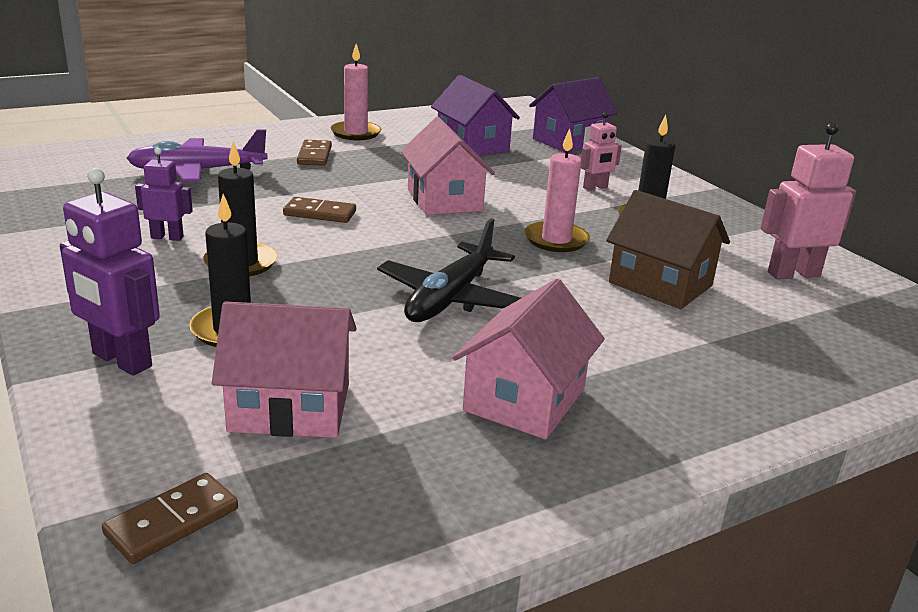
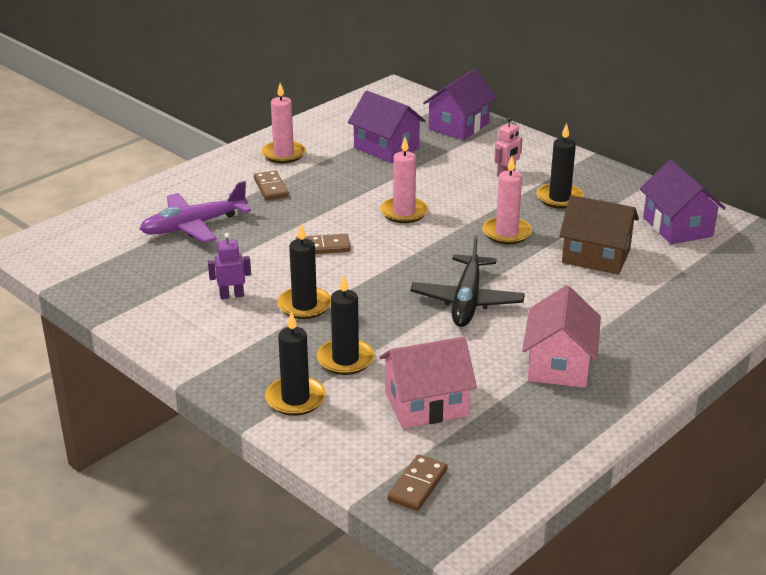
camera: 15 degrees left, 5 degrees up
purple robot [60,168,160,375] -> black candle [265,311,326,416]
pink house [401,117,495,215] -> pink candle [380,137,428,223]
pink robot [761,123,856,280] -> purple house [640,160,726,244]

